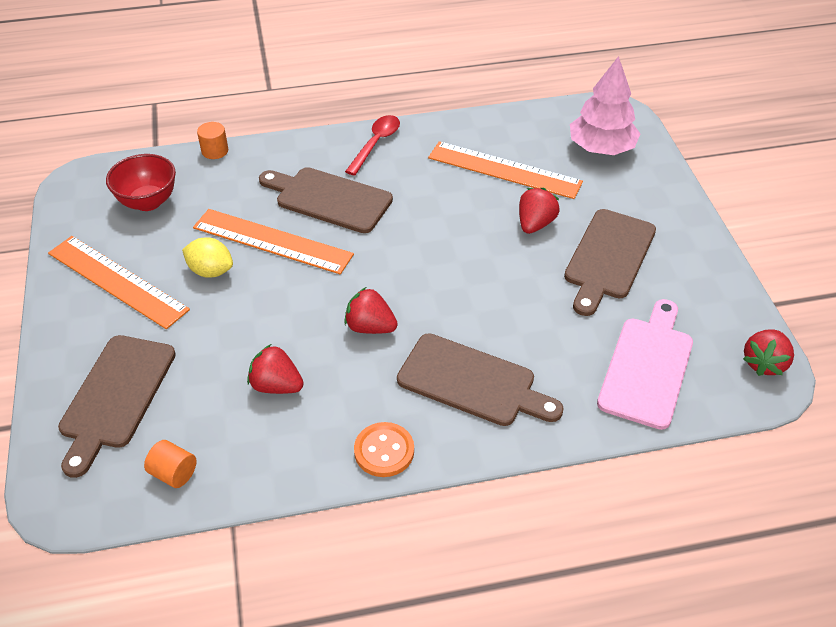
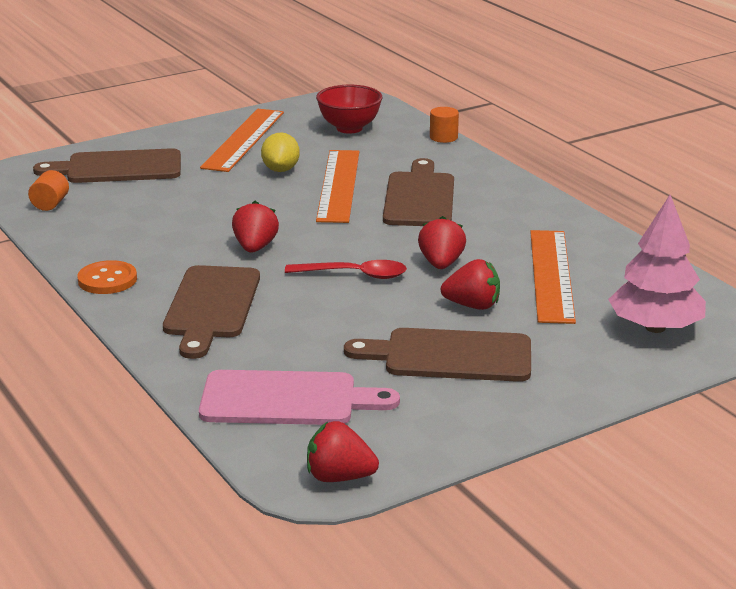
camera: 70 degrees right, 20 degrees down
red strawberry [247,344,304,394] -> red strawberry moved to [418,216,466,269]
red spoon [345,115,400,176] -> red spoon moved to [285,260,407,279]

